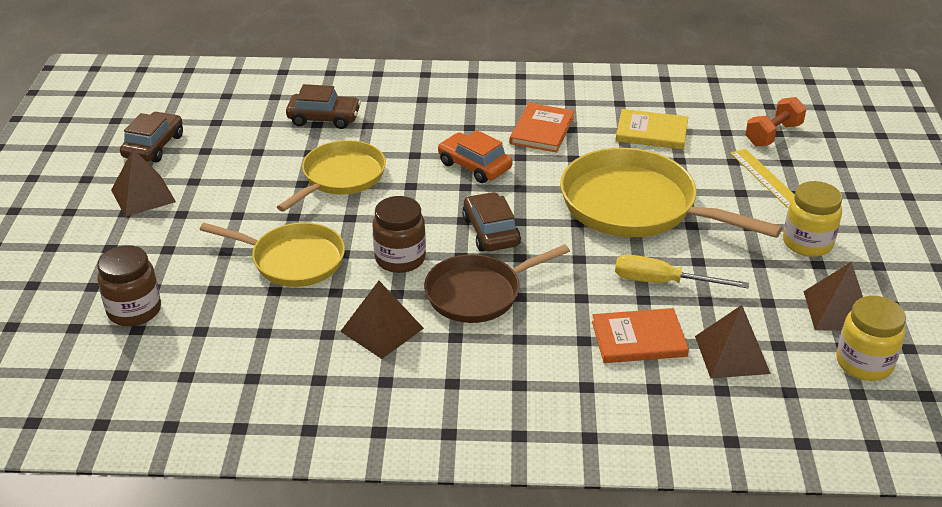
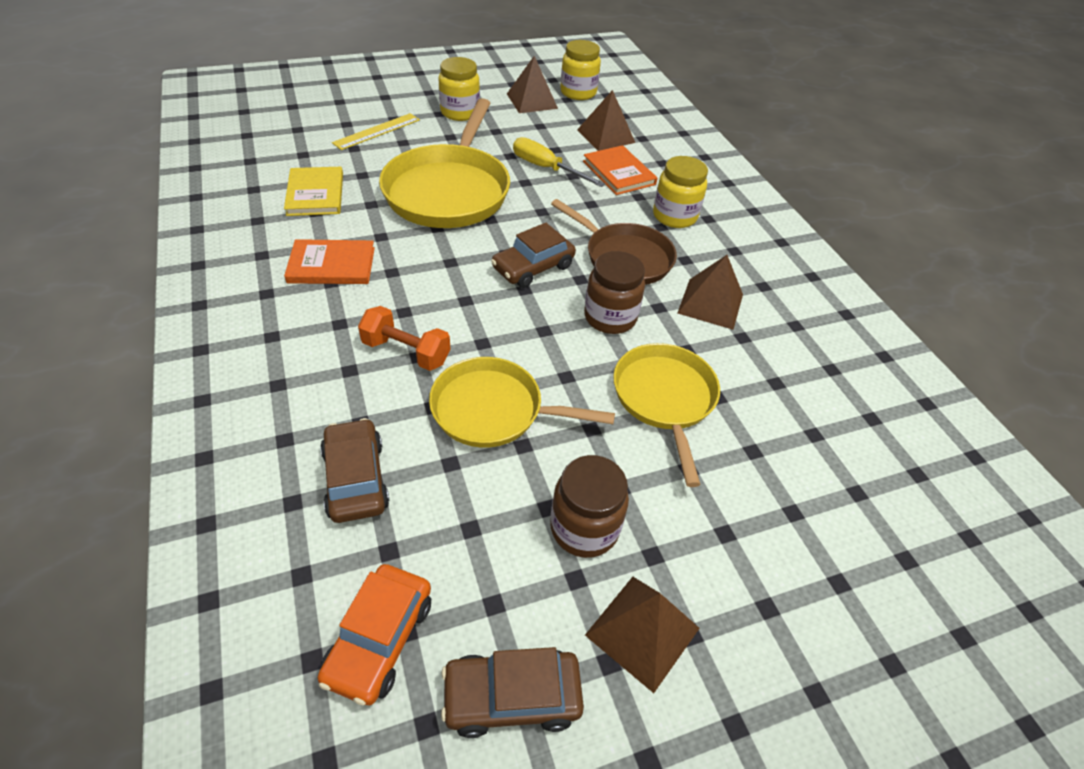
camera: 115 degrees left, 10 degrees up
brown jar [97,245,161,326] -> brown jar moved to [550,455,629,558]
orange car [438,130,513,183] -> orange car moved to [318,564,431,705]
yellow screwdriver [615,255,749,288] -> yellow screwdriver turned 135 degrees clockwise [513,137,605,187]
orange dumbbell [745,97,806,146] -> orange dumbbell moved to [358,306,450,371]
none -> yellow jar [653,156,708,228]

